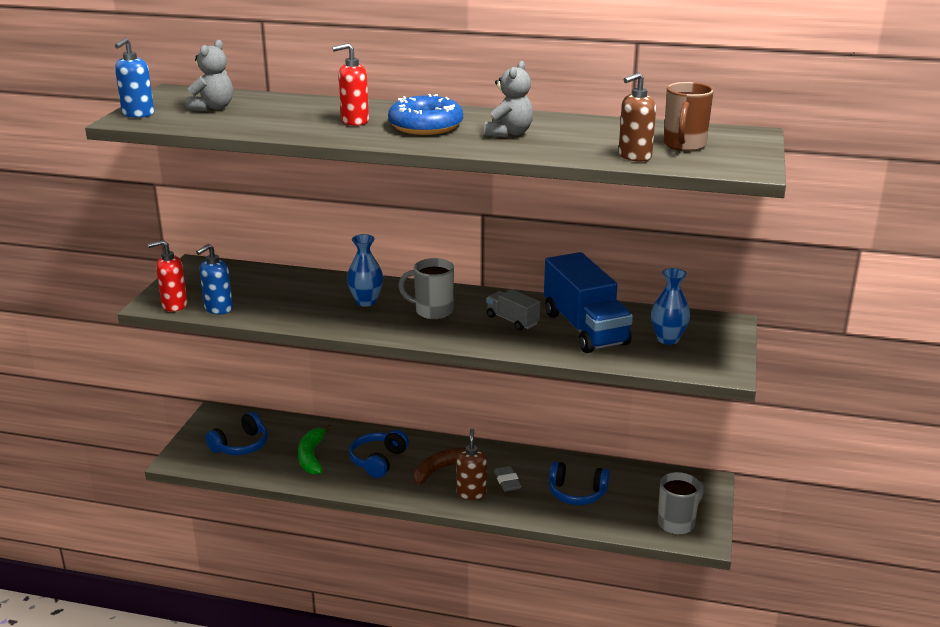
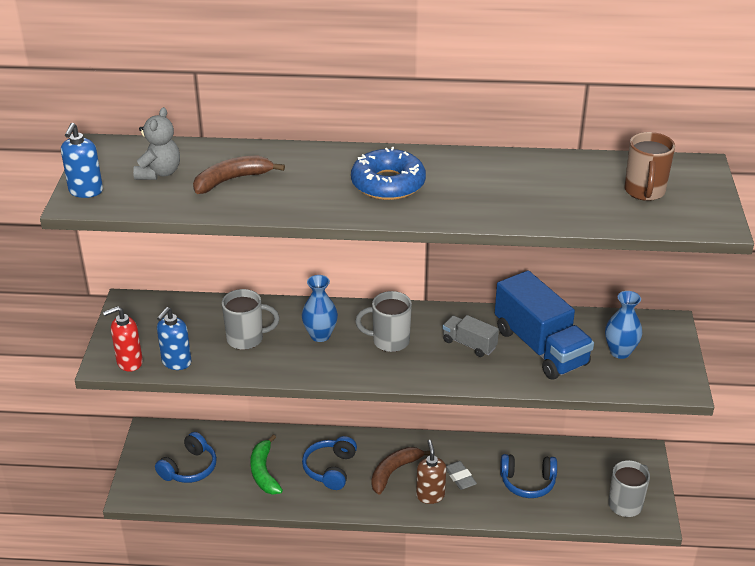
camera: 10 degrees left, 10 degrees up
red soap dispenser [332,43,369,126] -> none
grey teddy bear [485,61,533,137] -> none
brown soap dispenser [619,72,656,162] -> none
none -> brown banana [193,156,285,194]
none -> grey mug [222,289,279,350]

